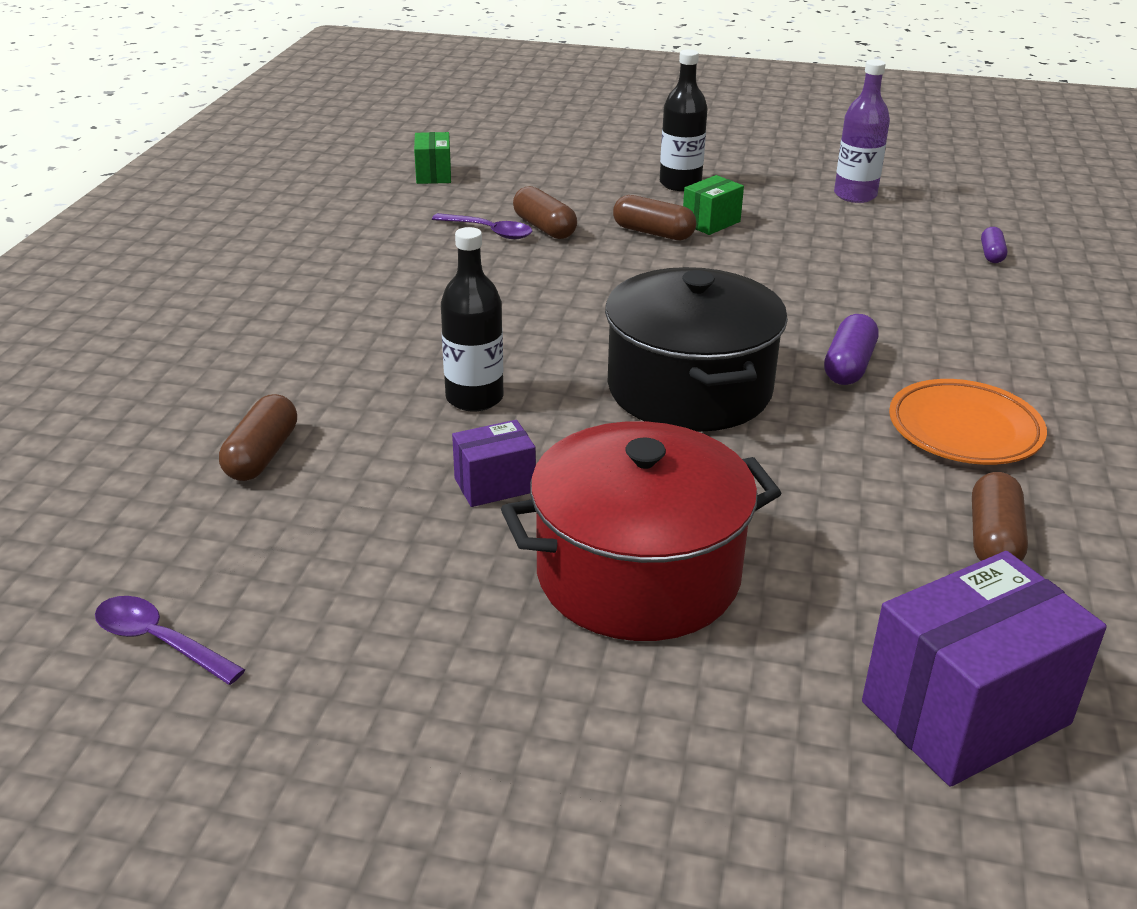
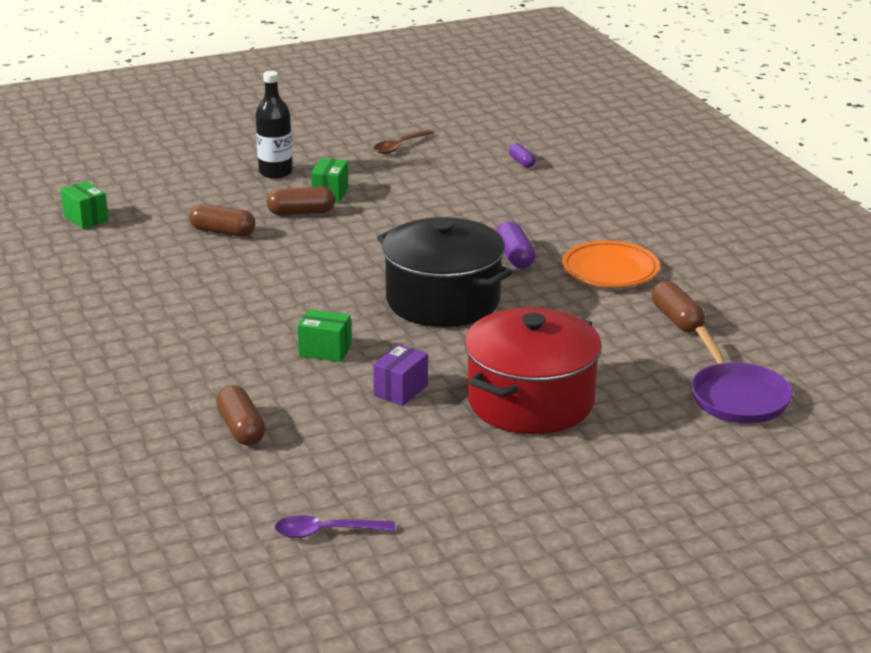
camera: 35 degrees left, 5 degrees down
purple spoon [432,213,532,239] -> none
black bottle [441,227,503,411] -> green box [297,309,351,362]
purple bottle [834,59,890,203] -> brown spoon [373,130,434,154]
purple box [862,551,1107,787] -> purple pan [691,326,792,423]

